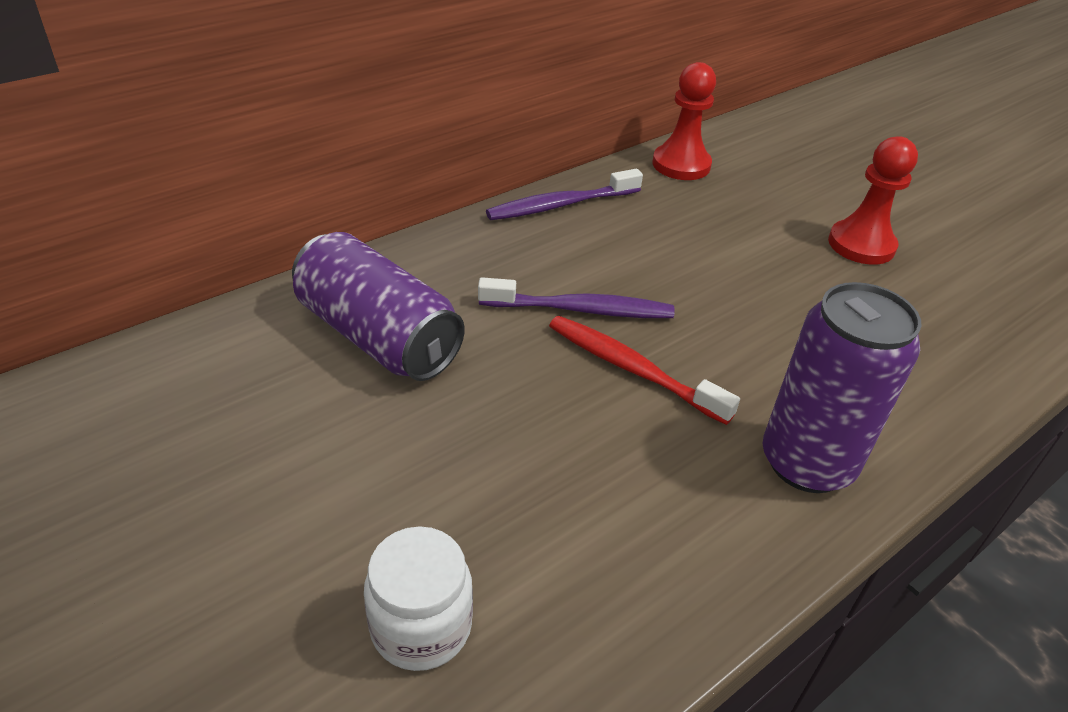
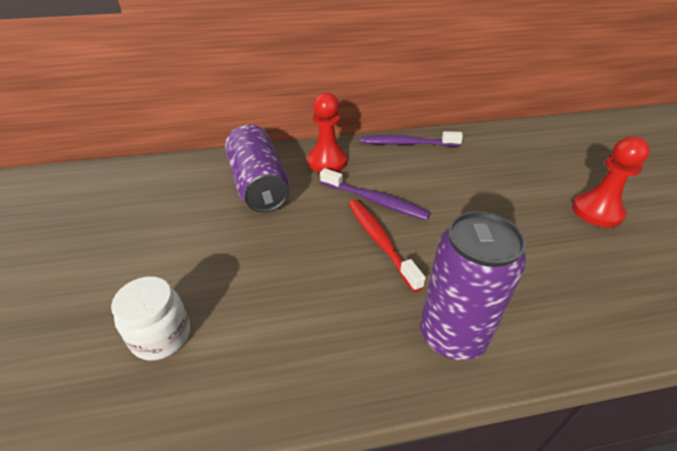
camera: 30 degrees right, 0 degrees up
red pawn [652,62,716,180] -> red pawn moved to [307,92,348,173]

